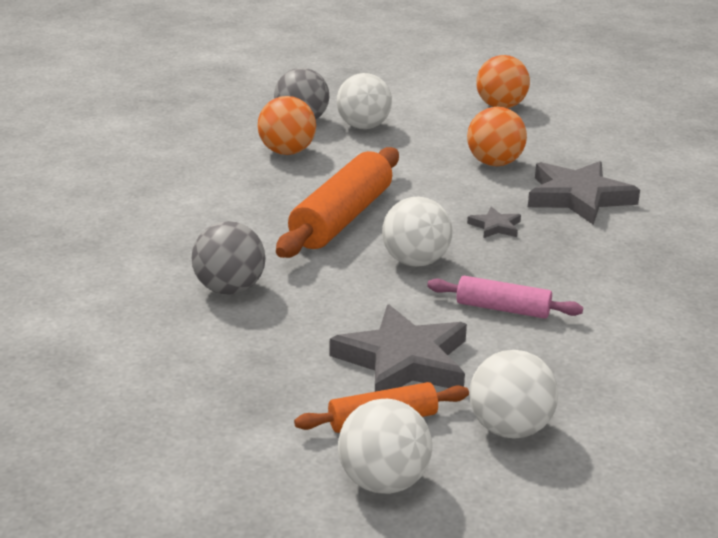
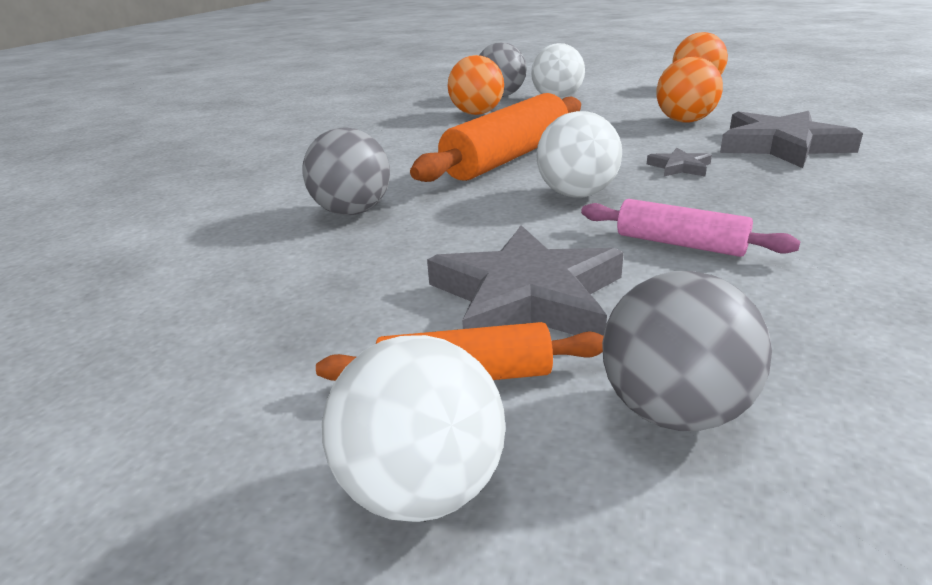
camera: 15 degrees right, 0 degrees up
white ball [469,350,558,439] -> grey ball [602,271,772,431]

